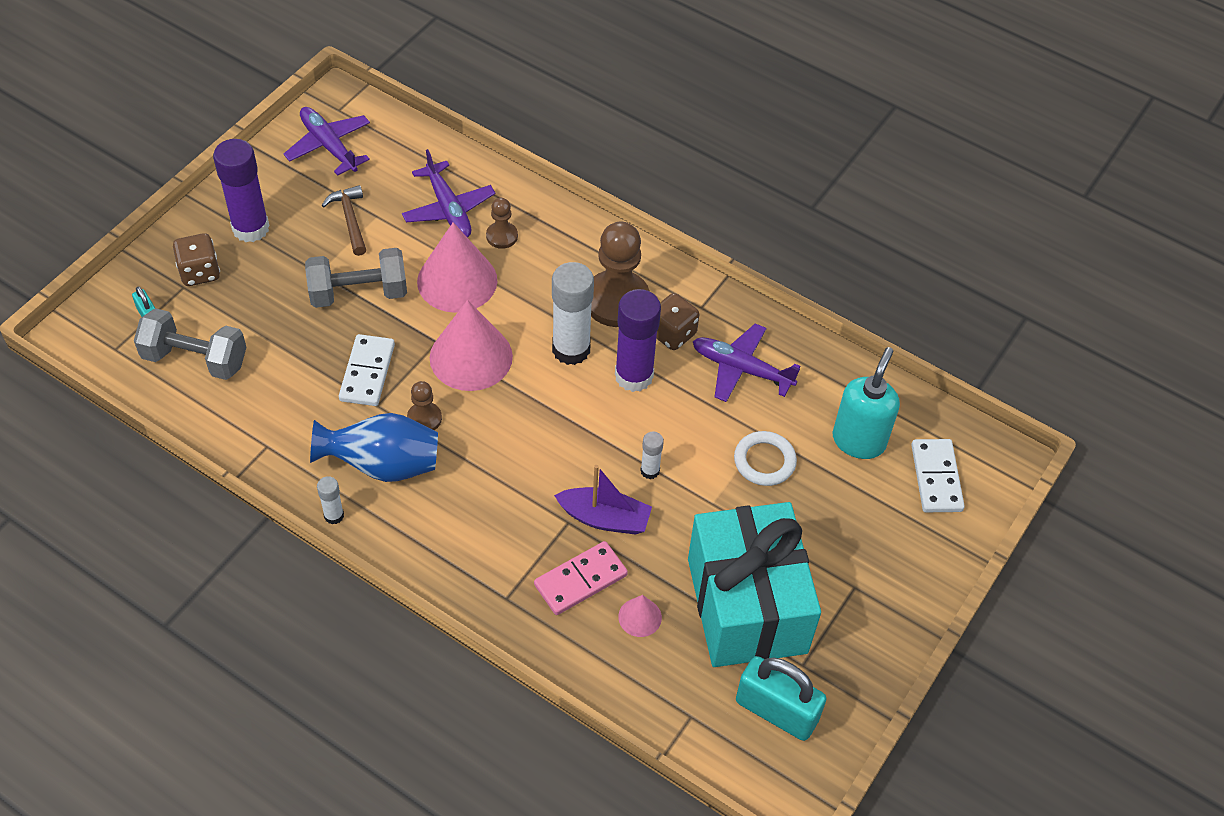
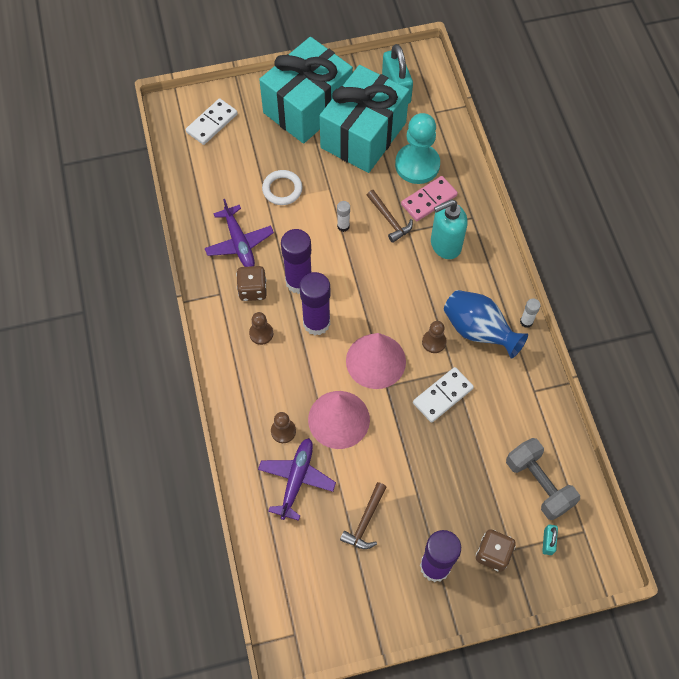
camera: 135 degrees left, 10 degrees up
purple plane [283,107,370,176] -> none
grey dumbbell [305,248,407,308] -> none
pink domino [534,541,628,615] -> pink domino turned 45 degrees counterclockwise [401,176,458,221]
white glue stick [552,262,594,365] -> purple glue stick [299,272,331,335]
purple boat [554,465,652,535] -> brown hammer [367,190,413,243]
brown pawn [591,222,650,327] -> brown pawn [249,312,273,345], size x0.49
pink cone [618,595,662,637] -> turquoise pawn [395,113,440,184]
turquoise soap dispenser [832,347,900,459] -> turquoise soap dispenser moved to [431,199,467,259]
none -> turquoise gift [259,37,353,144]

